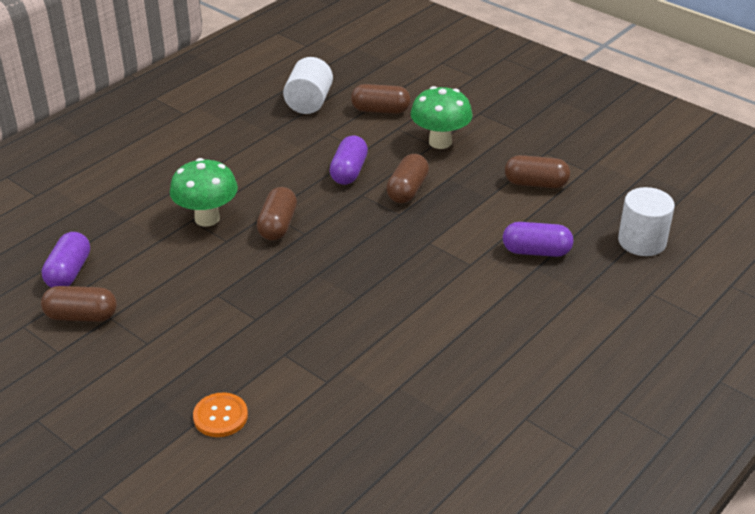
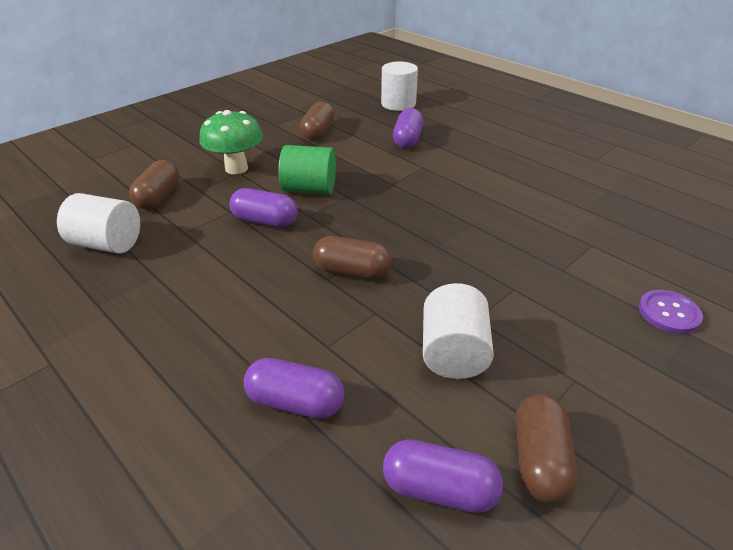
camera: 85 degrees left, 0 degrees up
green mushroom [170,158,238,227] -> none
orange button [193,392,248,437] -> purple button [639,290,703,334]
brown capsule [386,154,429,204] -> green cylinder [278,145,336,195]
none -> purple capsule [244,358,344,419]
none -> white cylinder [423,283,494,379]

